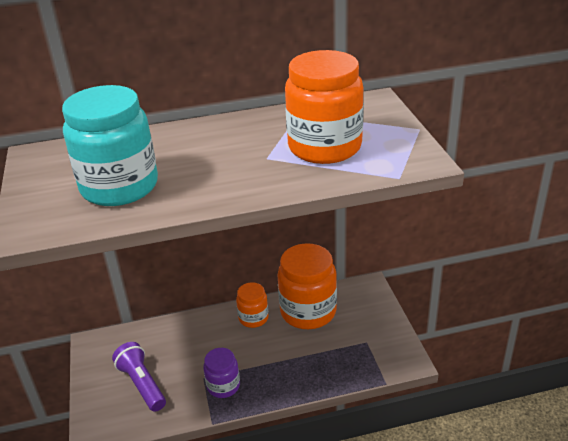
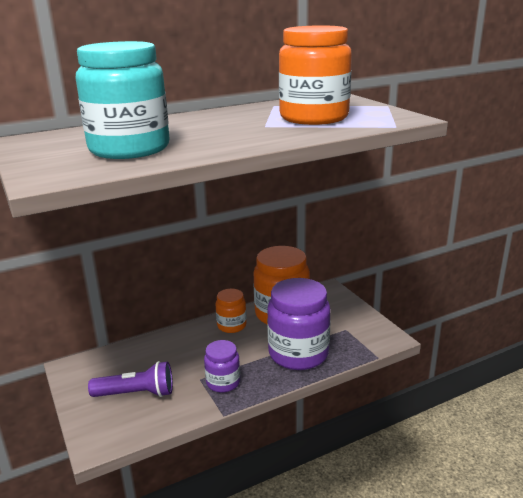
camera: 15 degrees left, 10 degrees down
purple flashlight [112,342,166,412] -> purple flashlight turned 135 degrees clockwise [88,361,173,397]
none -> purple jar [267,278,331,370]

